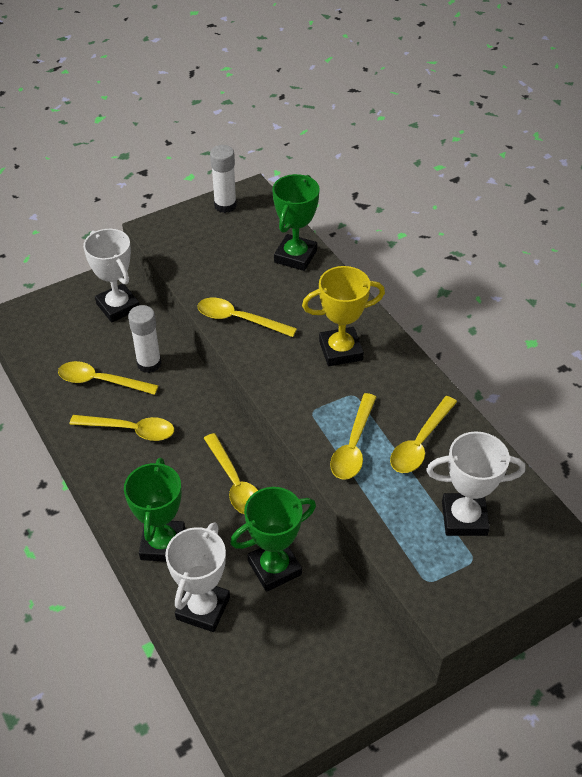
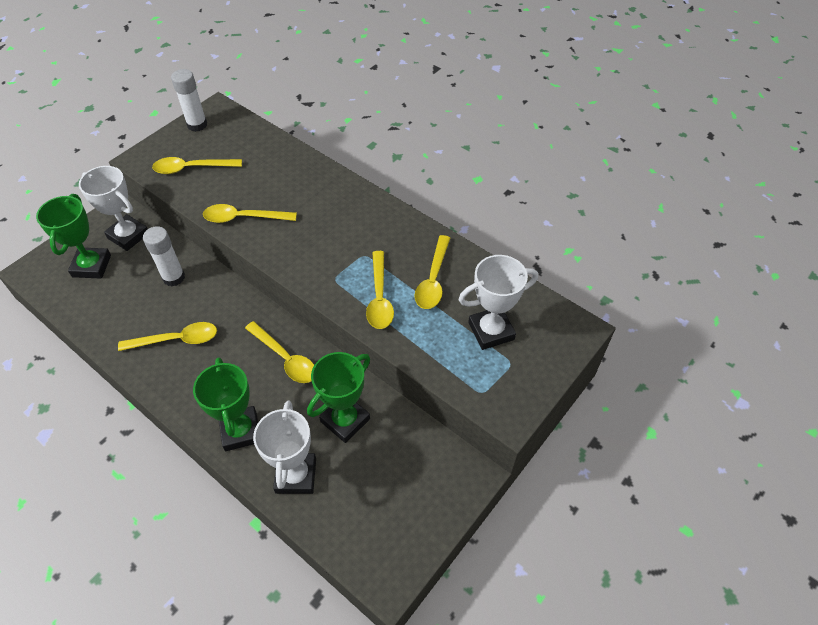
camera: 20 degrees left, 5 degrees up
yellow spoon [58,361,159,395] -> yellow spoon moved to [152,157,242,174]
green trophy [272,174,320,271] -> green trophy moved to [36,194,111,278]
yellow trophy [302,266,385,366] -> none

